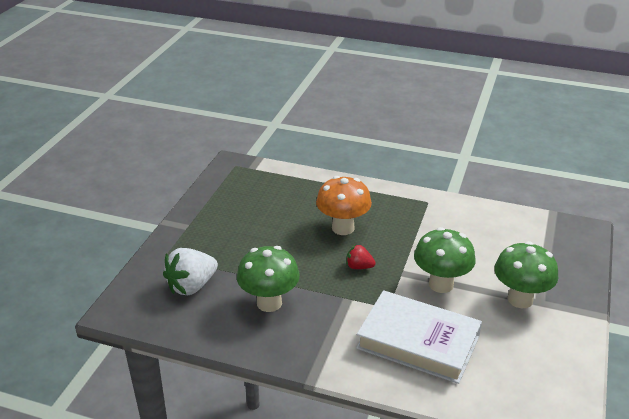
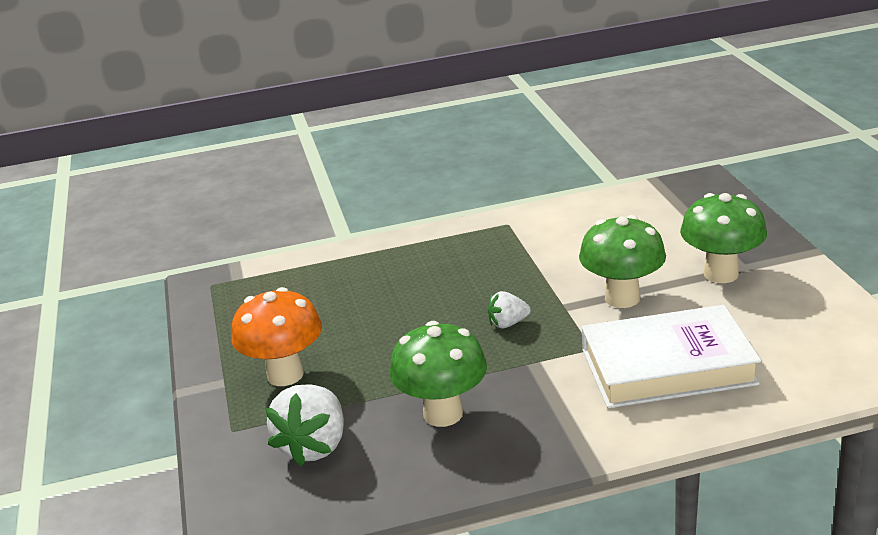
camera: 30 degrees left, 5 degrees down
orange mushroom [316,176,372,235] -> orange mushroom moved to [231,287,322,386]
red strawberry [346,244,376,269] -> white strawberry [488,291,531,328]

